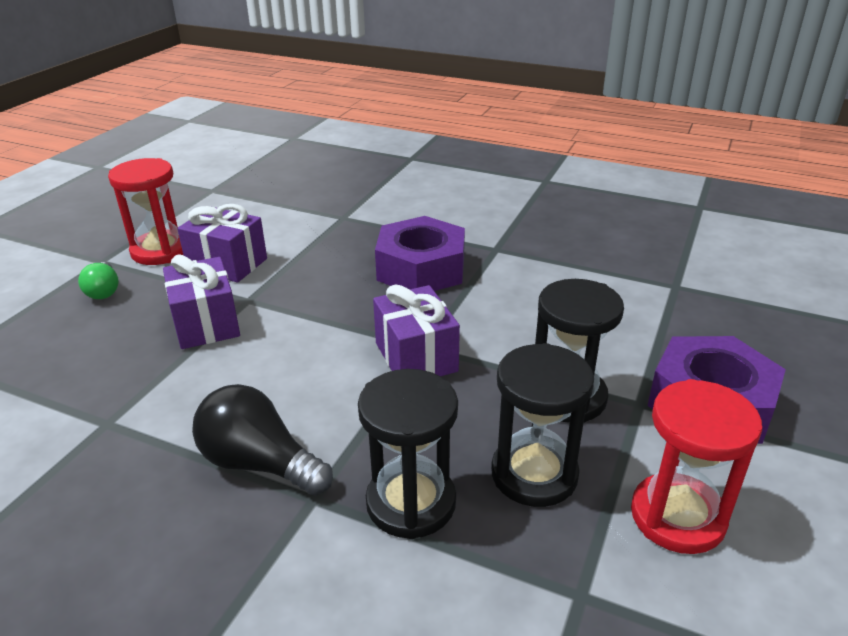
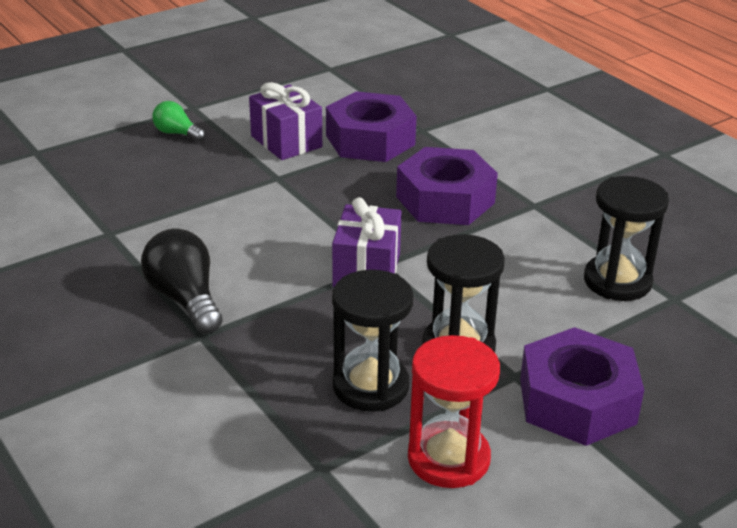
camera: 30 degrees right, 0 degrees up
green light bulb [78,262,119,299] -> green light bulb turned 105 degrees clockwise [152,101,205,142]
red hourglass [108,158,184,265] -> none
purple gift [163,254,240,349] -> none
black hourglass [358,369,458,539] -> black hourglass moved to [584,176,669,301]
none -> purple nut [326,91,417,162]

